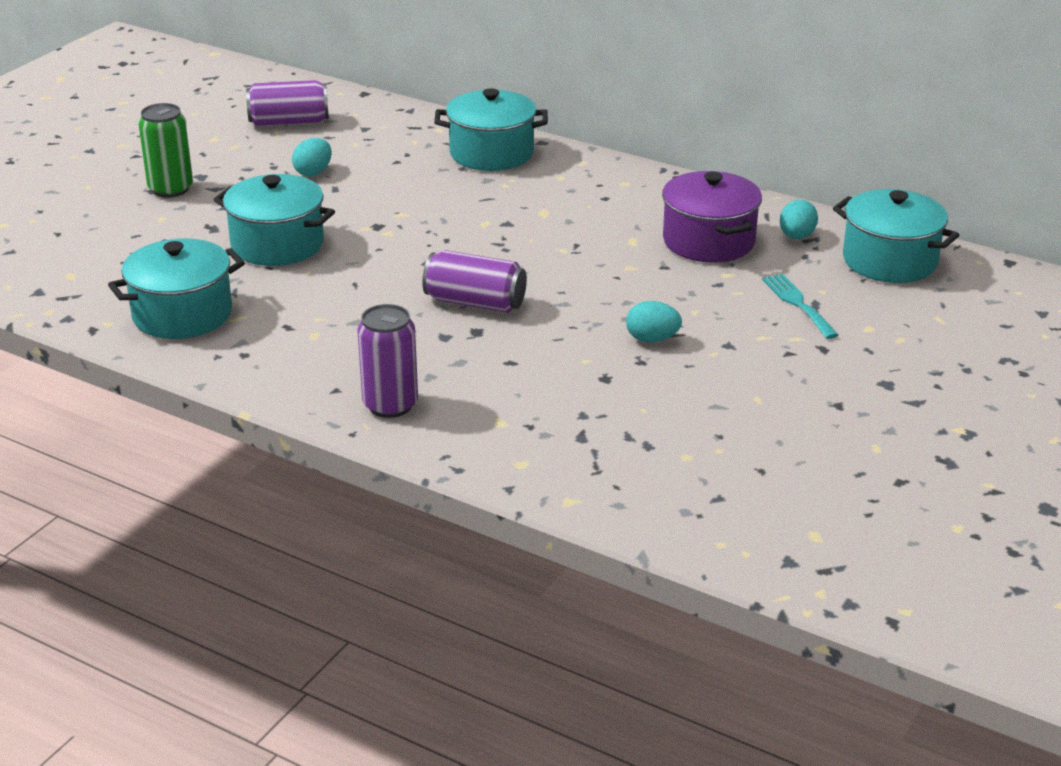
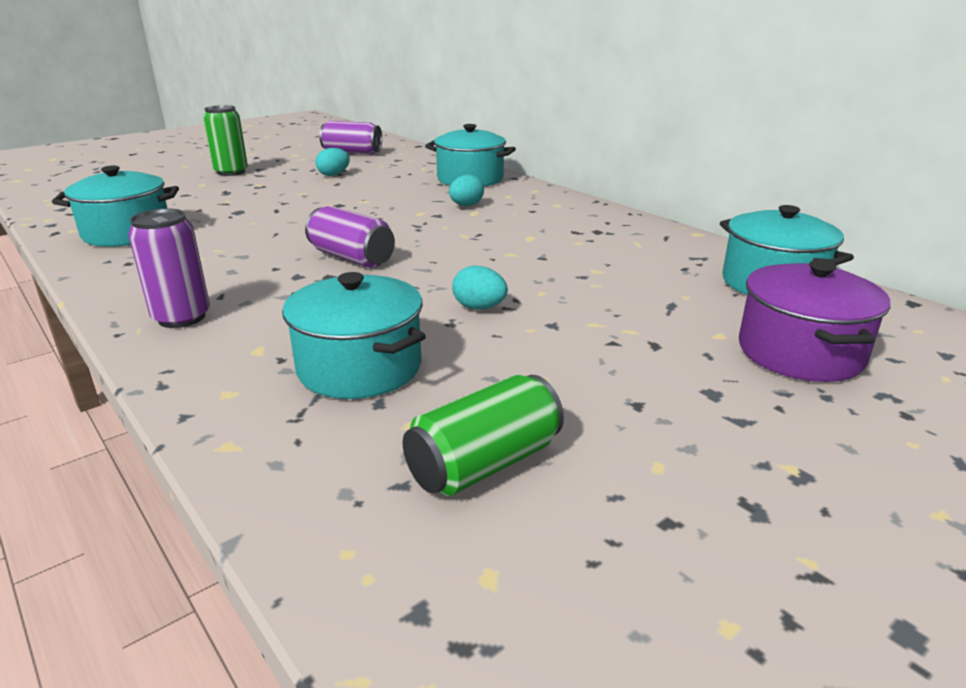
camera: 20 degrees right, 5 degrees down
turquoise pot [214,174,335,266] -> turquoise pot moved to [282,272,426,399]
purple pot [662,171,762,263] -> purple pot moved to [739,260,890,382]
turquoise fork [762,274,838,339] -> none
turquoise egg [780,200,818,239] -> turquoise egg moved to [449,175,484,206]
none -> green can [402,375,564,496]

